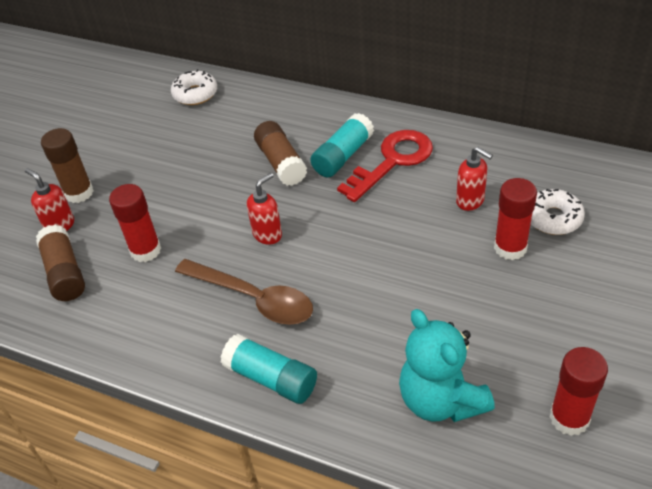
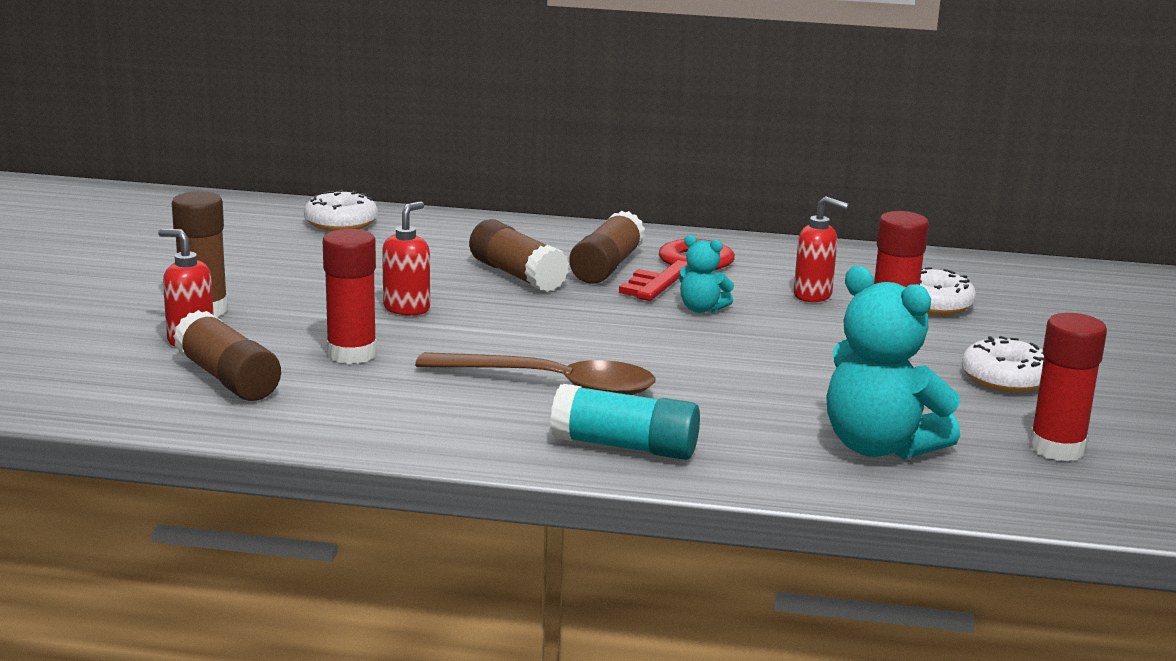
camera: 20 degrees left, 25 degrees down
red soap dispenser [247,173,282,245] -> red soap dispenser moved to [382,201,430,316]
turquoise glue stick [310,113,374,177] -> brown glue stick [569,211,645,284]
none -> turquoise teddy bear [679,235,734,313]
none -> white donut [962,336,1044,393]

